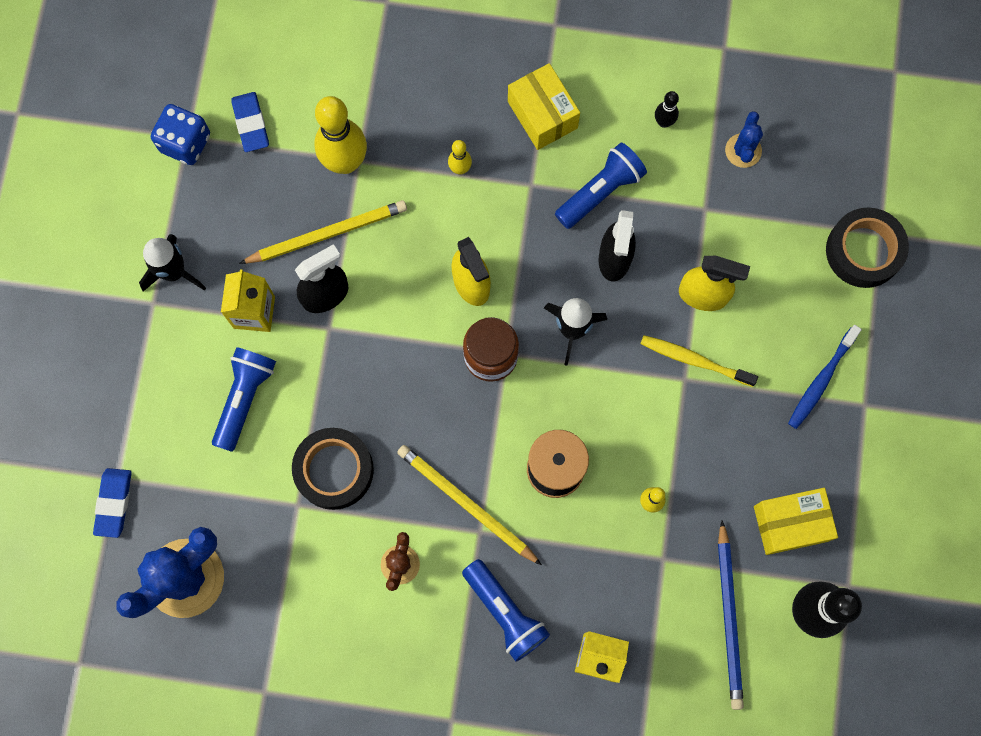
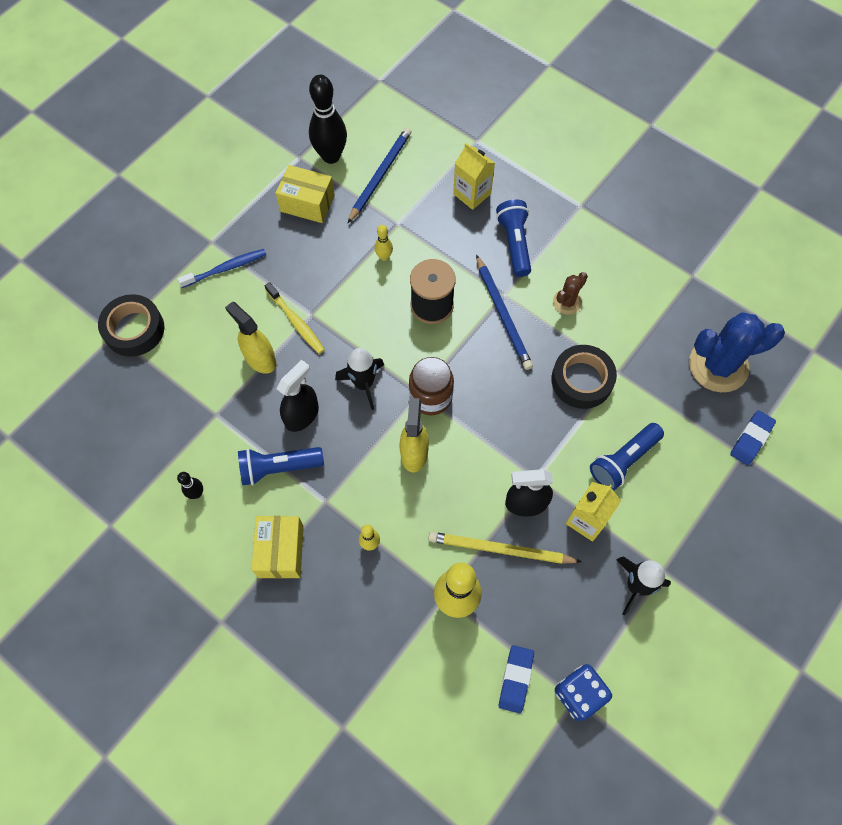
camera: 150 degrees left, 10 degrees down
yellow pencil [397,445,542,565] -> blue pencil [476,255,533,370]
blue cactus [725,111,763,168] -> none

